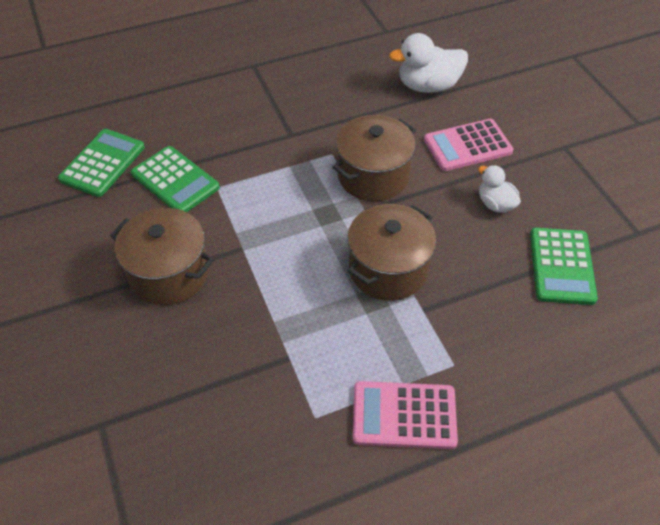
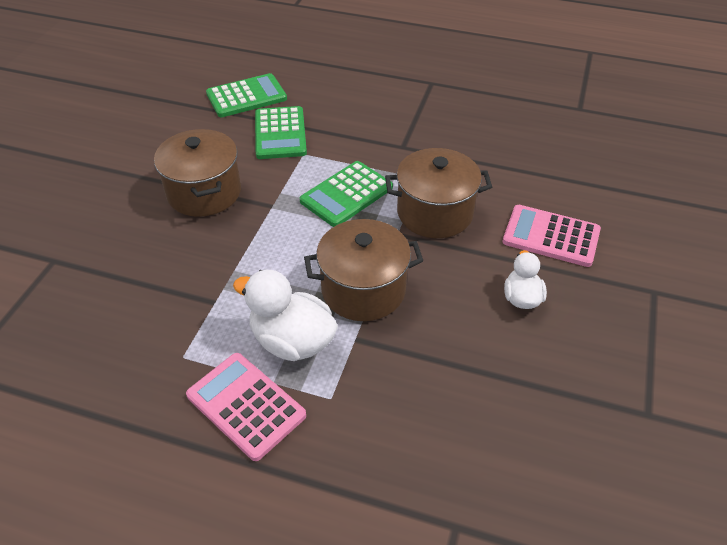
camera: 40 degrees right, 5 degrees down
white duck [389,33,468,93] -> white duck moved to [233,270,338,361]
green calculator [530,228,598,305] -> green calculator moved to [300,161,393,227]

